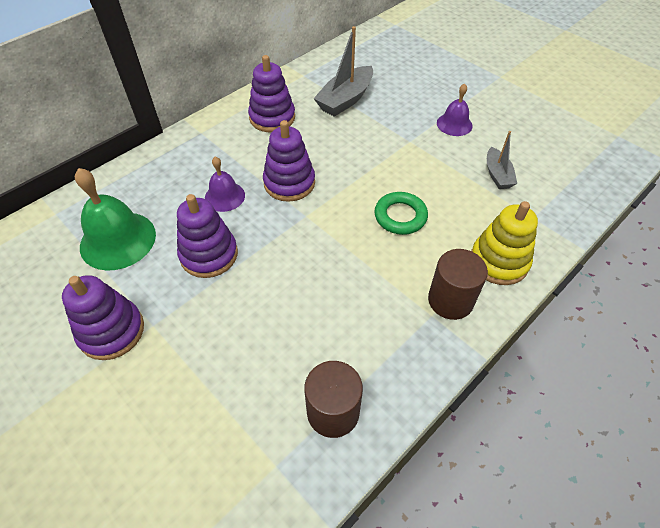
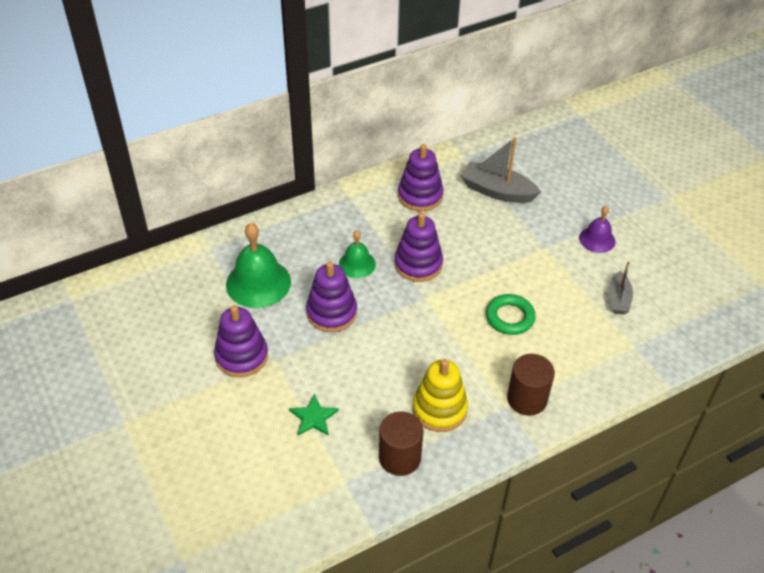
camera: 15 degrees right, 5 degrees down
purple bell [205,157,245,212] -> green bell [339,230,376,278]
grey boat [313,26,373,117] -> grey boat turned 60 degrees clockwise [461,137,541,203]
yellow stacking toy [471,201,538,285] -> yellow stacking toy moved to [412,359,468,432]
none -> green star [289,394,339,436]

